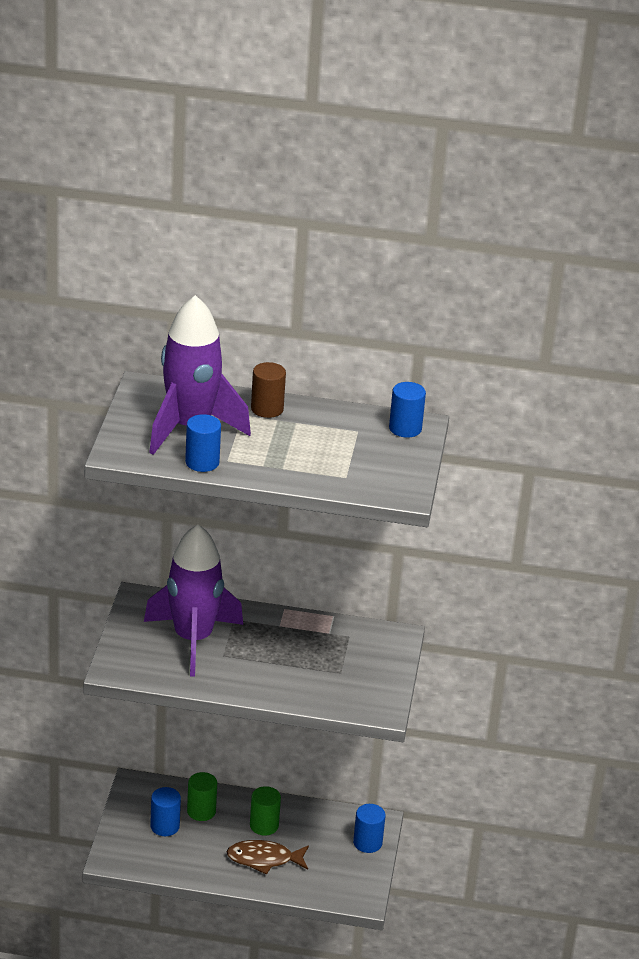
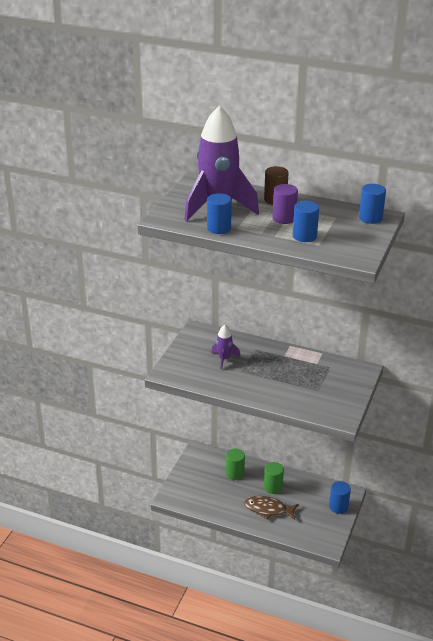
camera: 15 degrees right, 0 degrees up
purple rocket [144,524,243,677] -> purple rocket [211,325,240,370], size x0.45
blue cylinder [150,787,181,836] -> blue cylinder moved to [293,201,319,242]
none -> purple cylinder [273,184,298,224]

